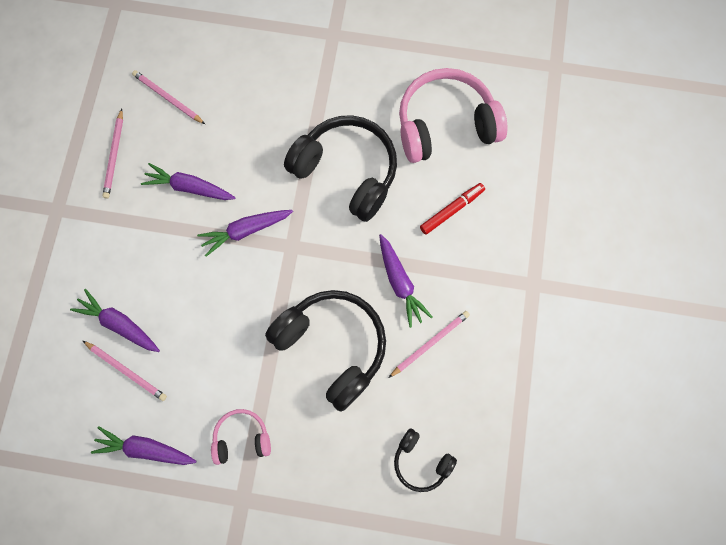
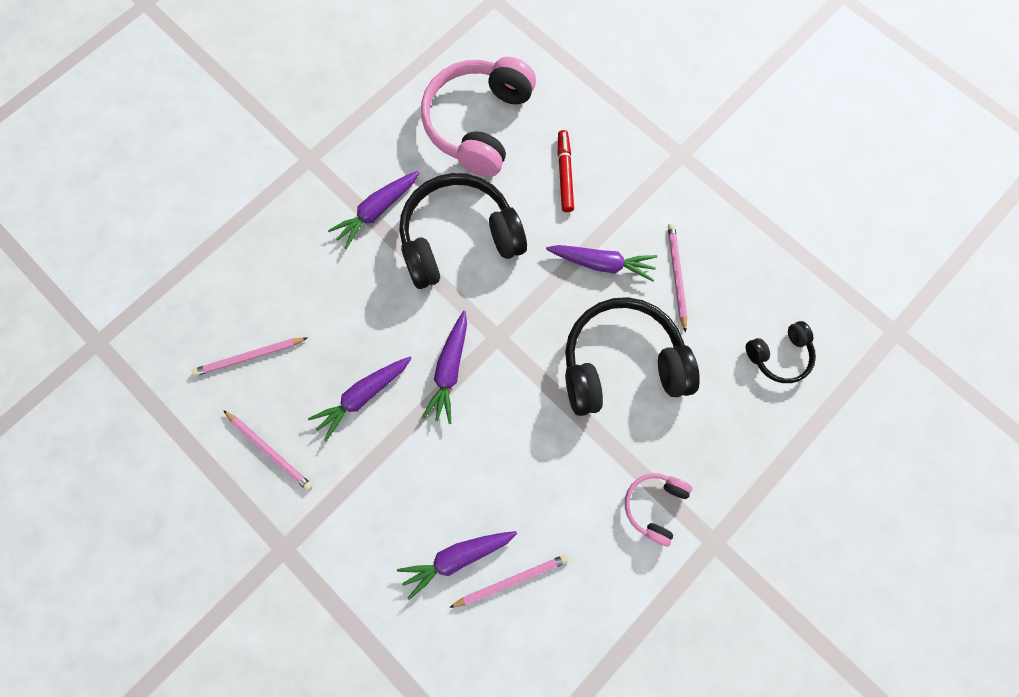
camera: 55 degrees left, 0 degrees up
purple carrot [91,427,196,465] -> purple carrot moved to [328,171,420,249]

